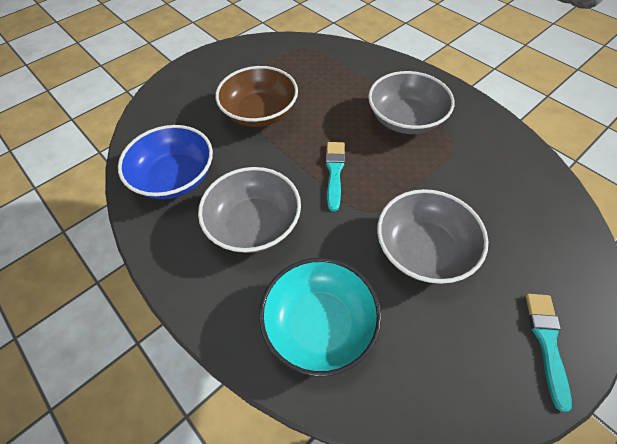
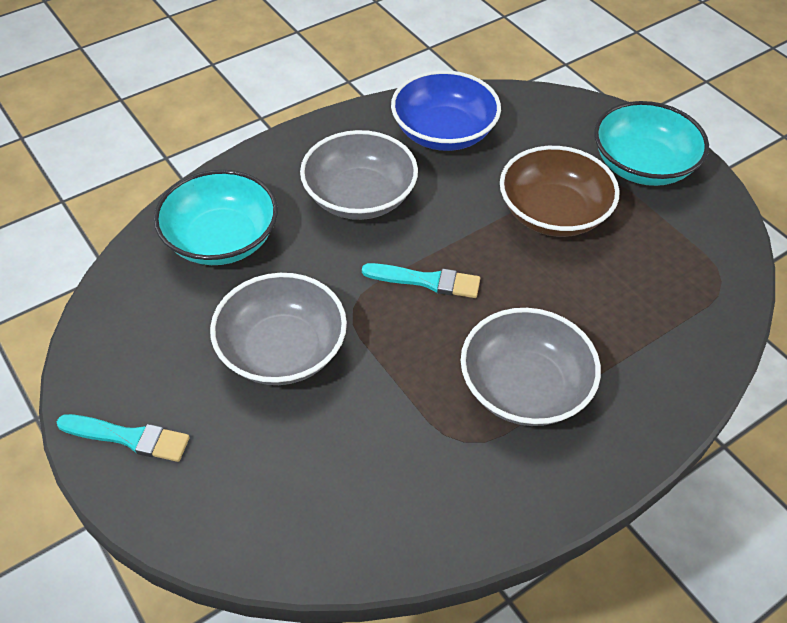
camera: 95 degrees right, 5 degrees down
none -> turquoise bowl [594,101,709,186]

